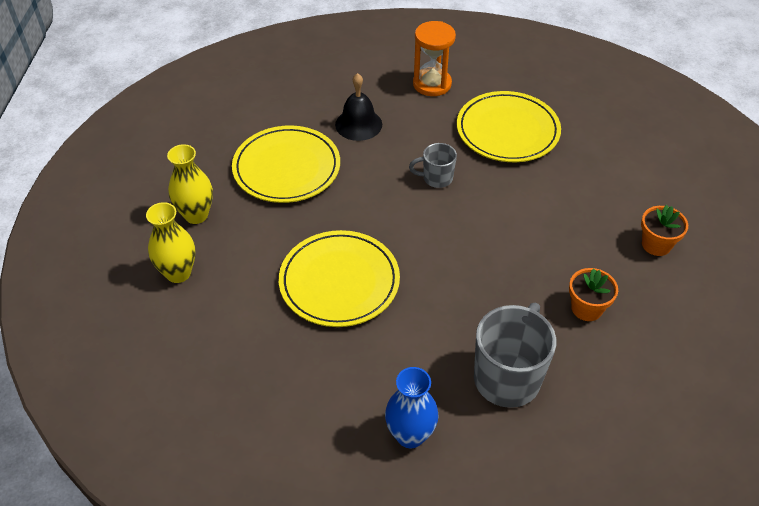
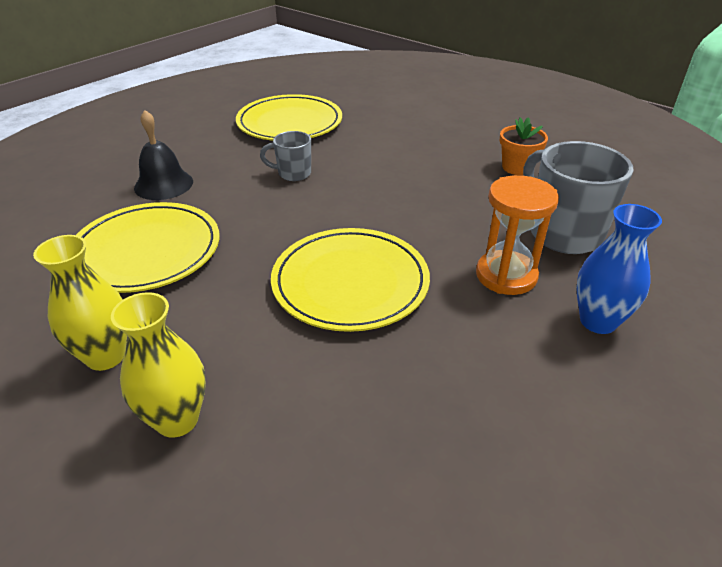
camera: 55 degrees left, 10 degrees down
grey mug [409,143,457,188] -> grey mug turned 60 degrees clockwise [260,131,311,181]
orange hourglass [413,21,456,96] -> orange hourglass moved to [476,175,559,295]
orange flower pot [641,205,688,256] -> none

